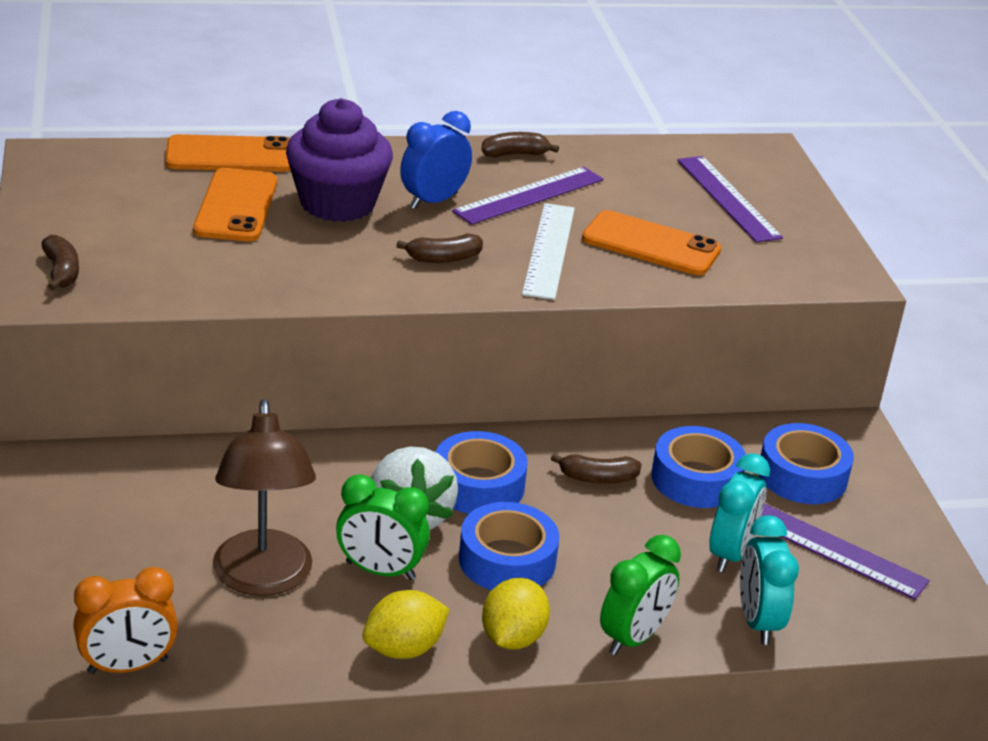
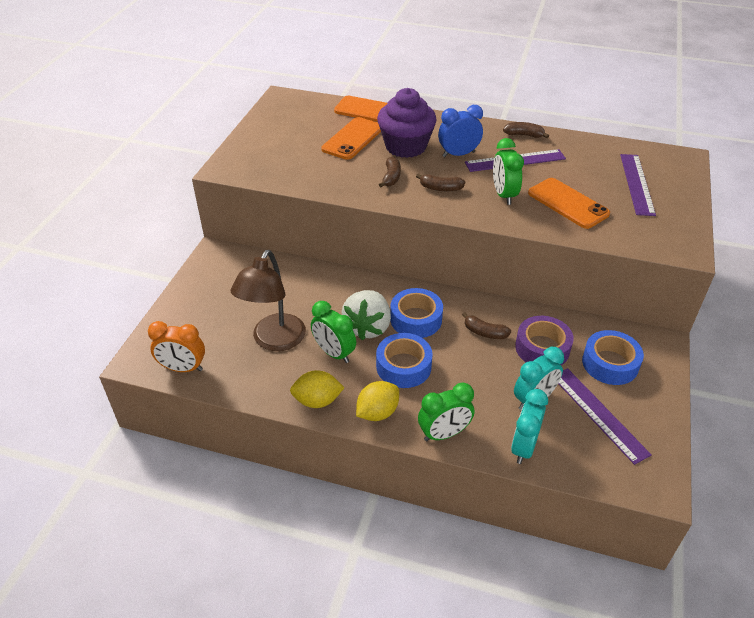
camera: 30 degrees right, 10 degrees up
brown banana [42,235,79,291] -> brown banana moved to [379,157,401,187]
white ruler [522,203,575,300] -> green clock [493,138,524,205]
blue tape [651,426,746,508] -> purple tape [515,316,574,365]

